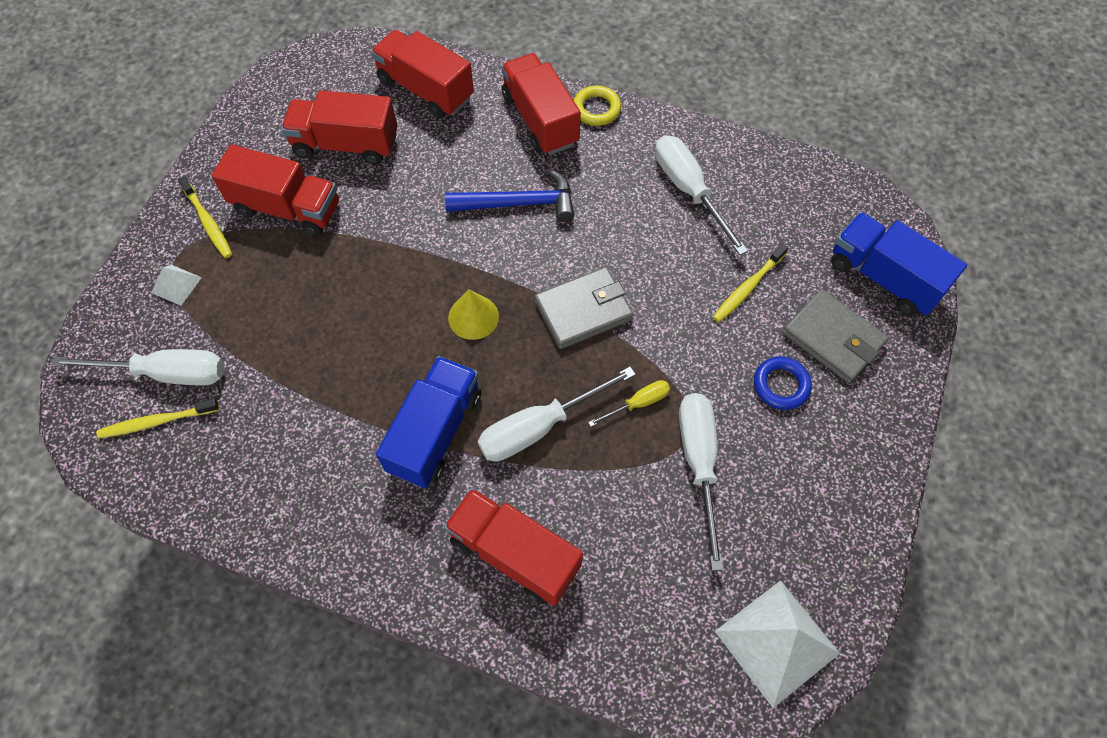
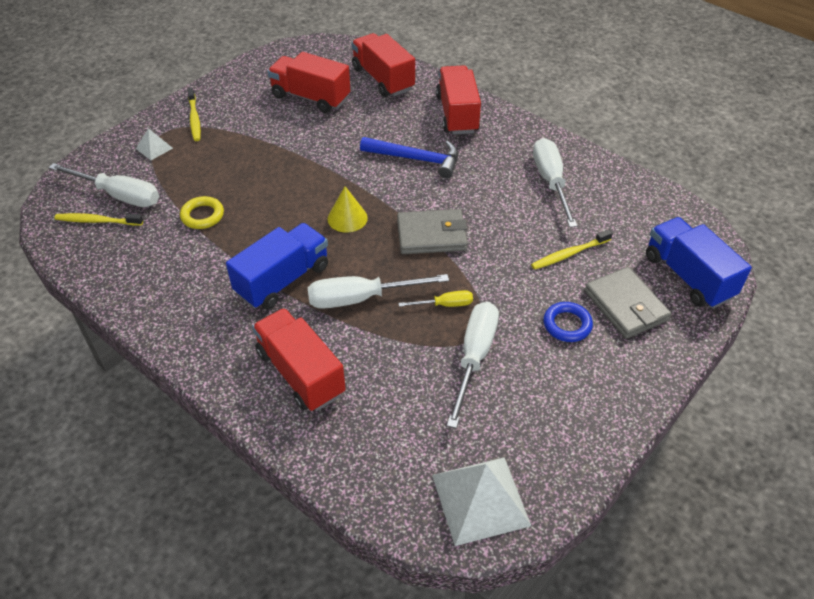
camera: 20 degrees right, 15 degrees down
red truck [212,144,339,236] -> none
yellow ring [574,86,621,126] -> yellow ring moved to [180,196,224,229]

